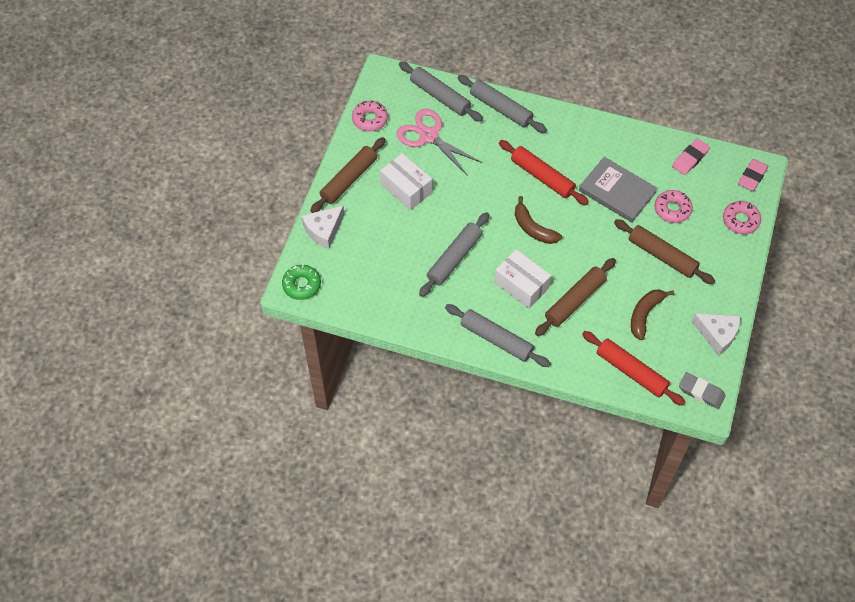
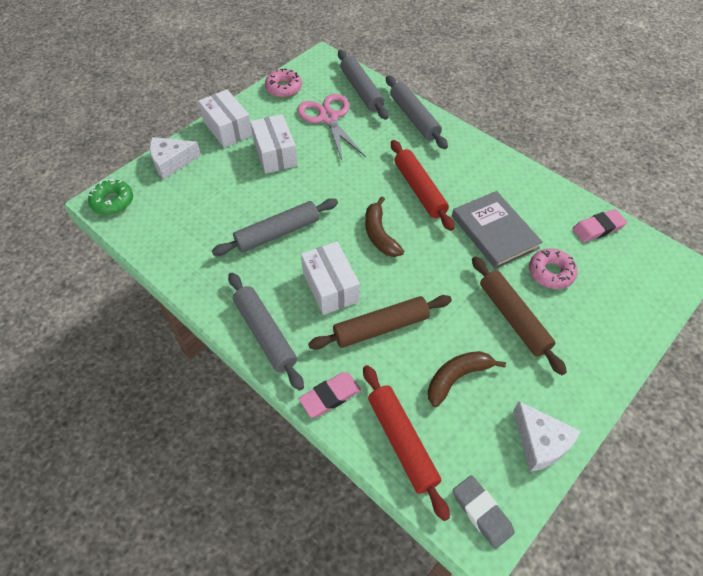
camera: 25 degrees right, 5 degrees down
brown rolling pin [310,137,386,213] -> white box [198,89,253,148]
pink donut [723,201,761,234] -> none
pink eraser [738,159,768,191] -> pink eraser moved to [299,372,361,417]

